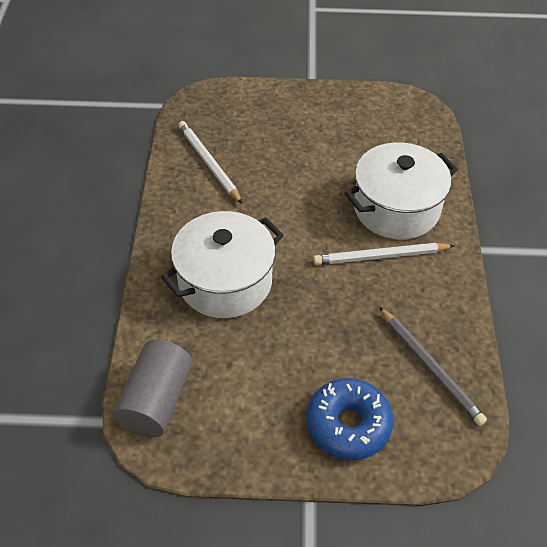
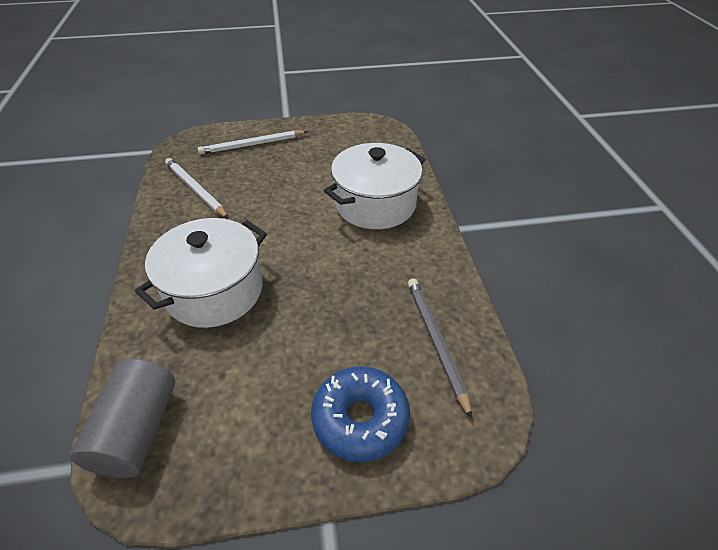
camera: 10 degrees left, 5 degrees down
white pencil [313,243,455,265] -> white pencil moved to [198,130,308,155]
grey pencil [379,307,487,426] -> grey pencil turned 150 degrees counterclockwise [408,279,472,419]

